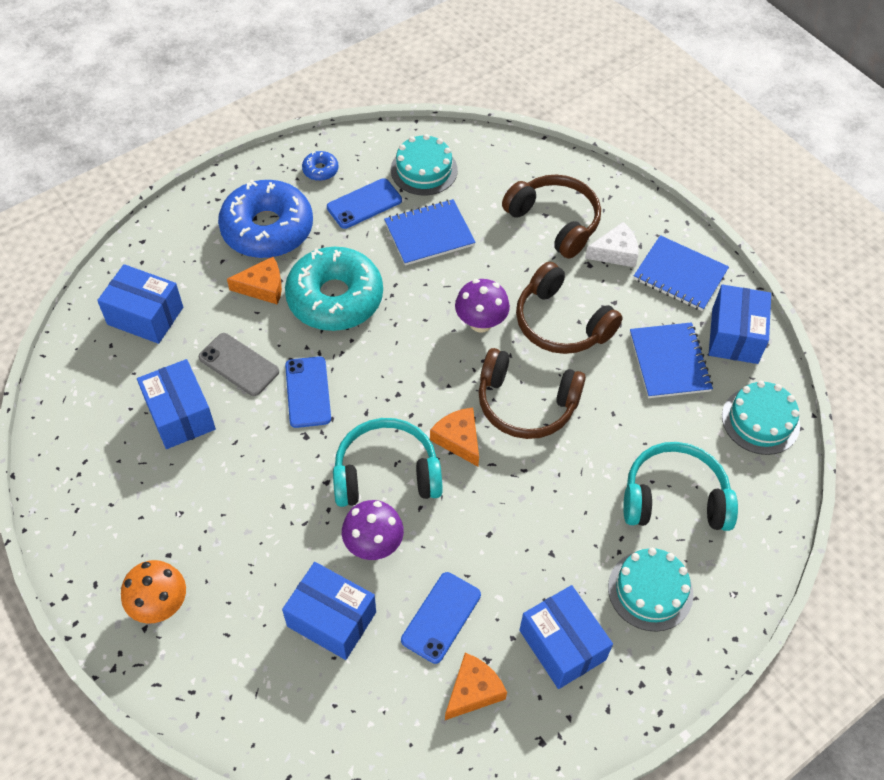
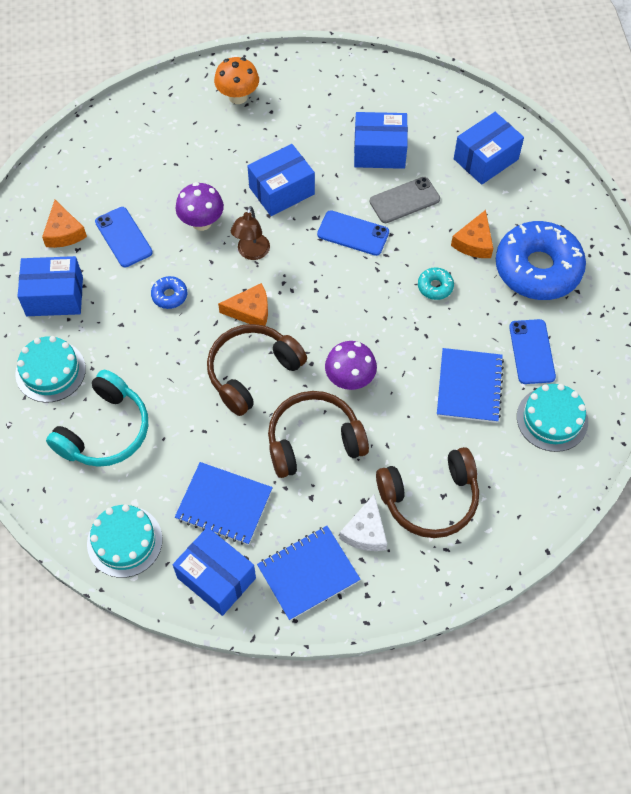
camera: 120 degrees right, 5 degrees up
blue box [282,562,376,660] -> blue box moved to [247,144,315,216]
turquoise donut [285,247,383,331] -> turquoise donut [418,267,454,300], size x0.41
blue donut [302,151,339,181] -> blue donut moved to [151,276,187,309]
turquoise headphones [333,418,443,507] -> brown lamp [231,206,270,260]

